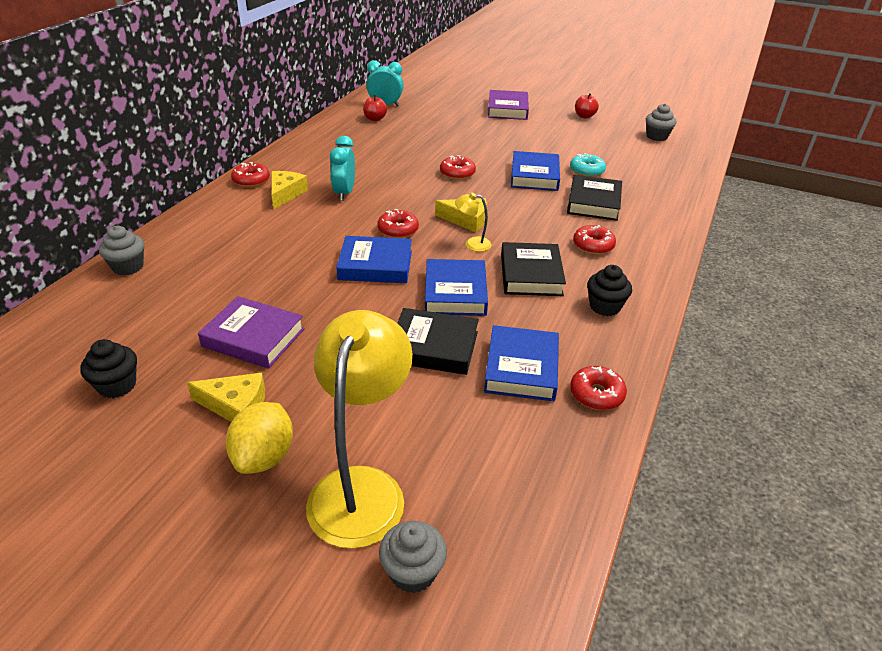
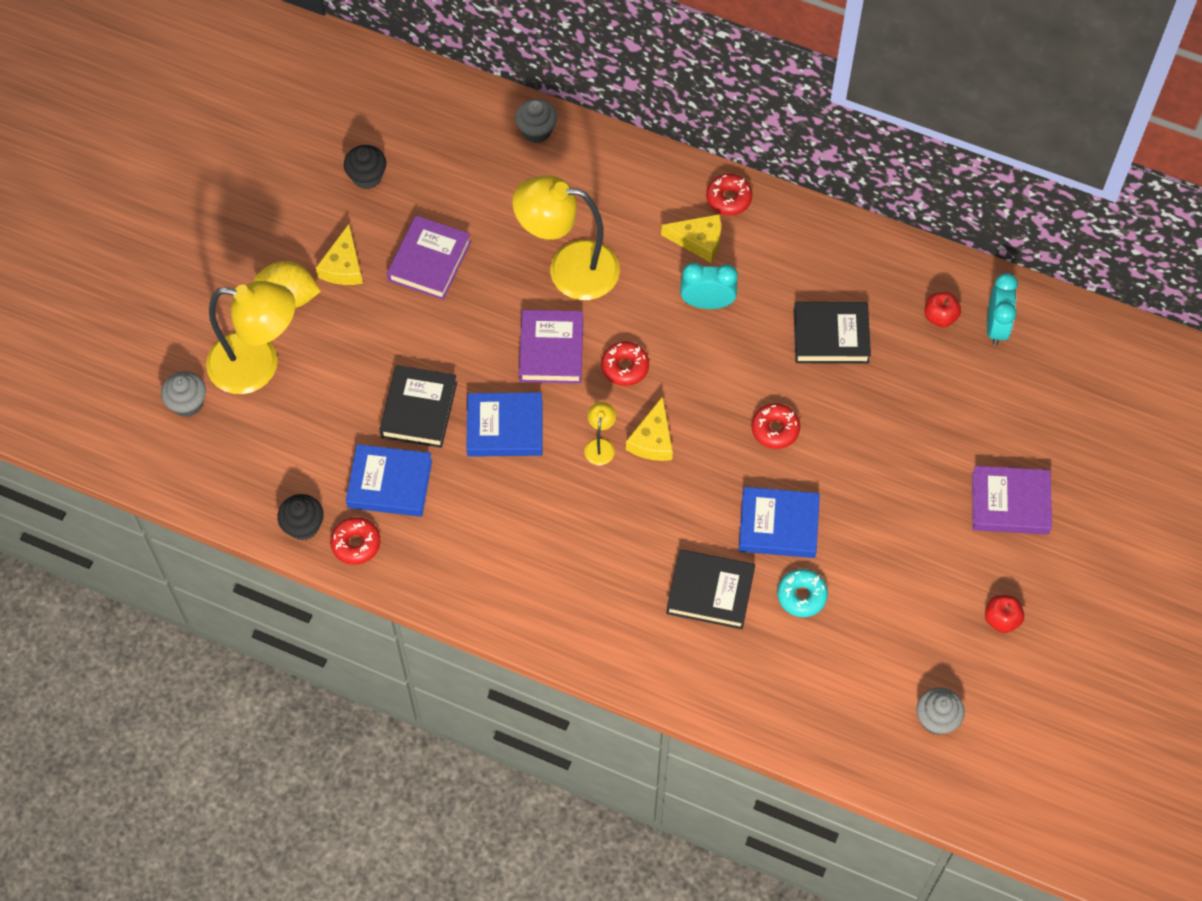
camera: 90 degrees right, 25 degrees up
blue book [336,236,412,283] -> purple book [519,310,583,384]
black book [501,242,566,296] -> black book moved to [794,302,871,364]
red donut [573,225,616,254] -> none
black cupcake [587,265,632,316] -> black cupcake moved to [277,494,324,541]
none -> yellow lamp [513,175,620,300]

